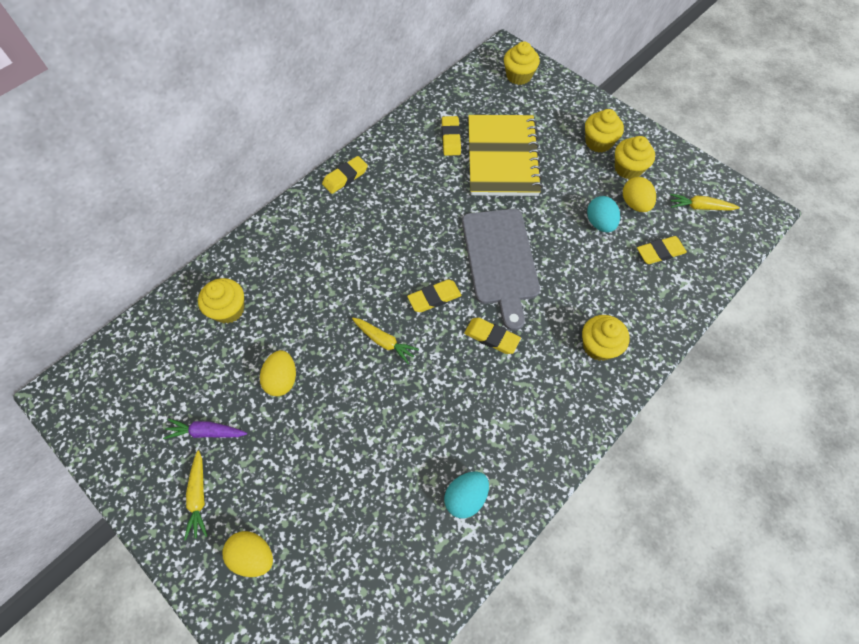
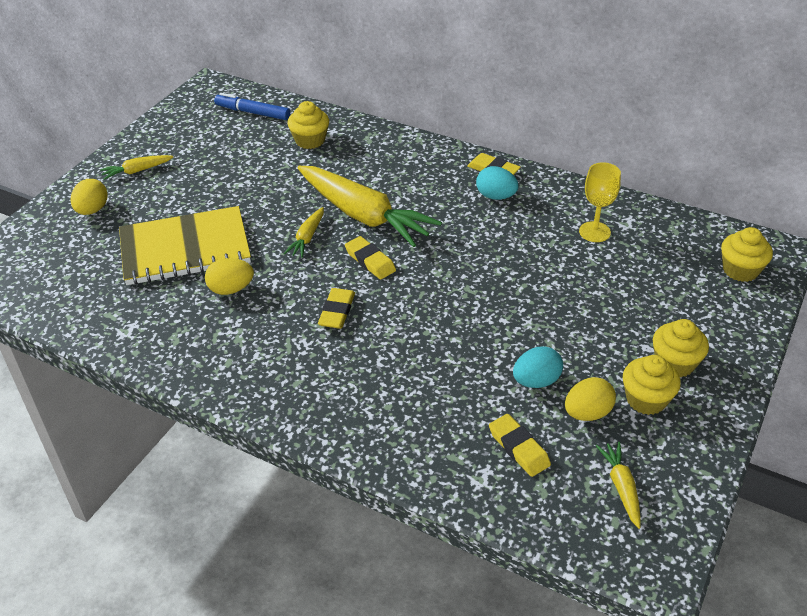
camera: 75 degrees right, 20 degrees down
purple carrot [163,419,247,439] -> none
yellow egg [260,350,296,396] -> yellow egg moved to [205,258,254,295]
yellow eraser [442,116,461,156] -> yellow goblet [579,162,621,242]
turquoise egg [444,471,489,518] -> turquoise egg moved to [476,166,519,200]
grey cutting board [462,209,540,331] -> none
yellow notebook [468,115,543,196] -> yellow notebook moved to [119,206,251,285]
yellow cupcake [582,315,630,361] -> none
none -> blue marker [214,93,290,120]
none -> yellow carrot [297,166,442,247]

